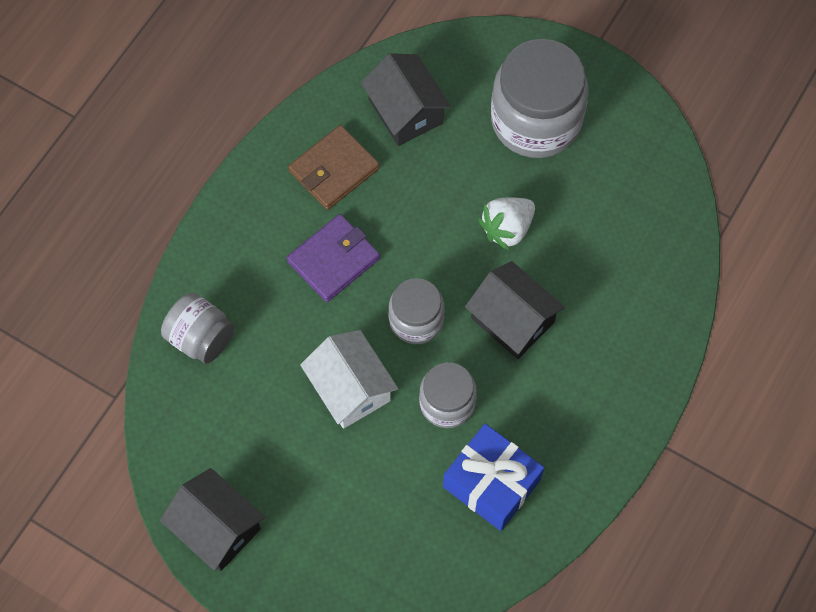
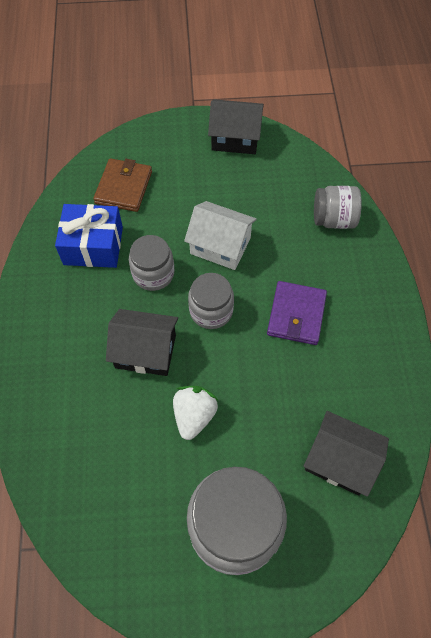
camera: 145 degrees right, 5 degrees down
brown wallet [288,125,380,210] -> brown wallet moved to [93,158,152,212]

